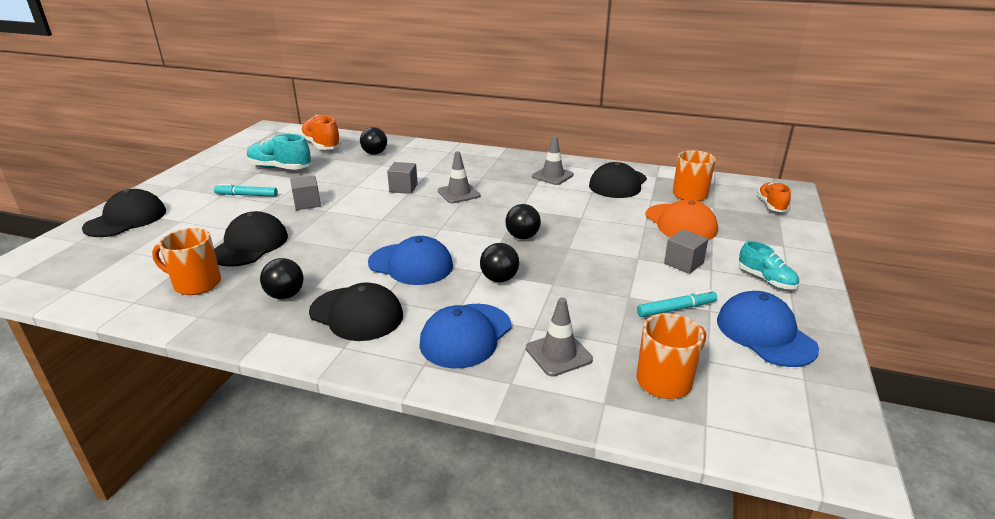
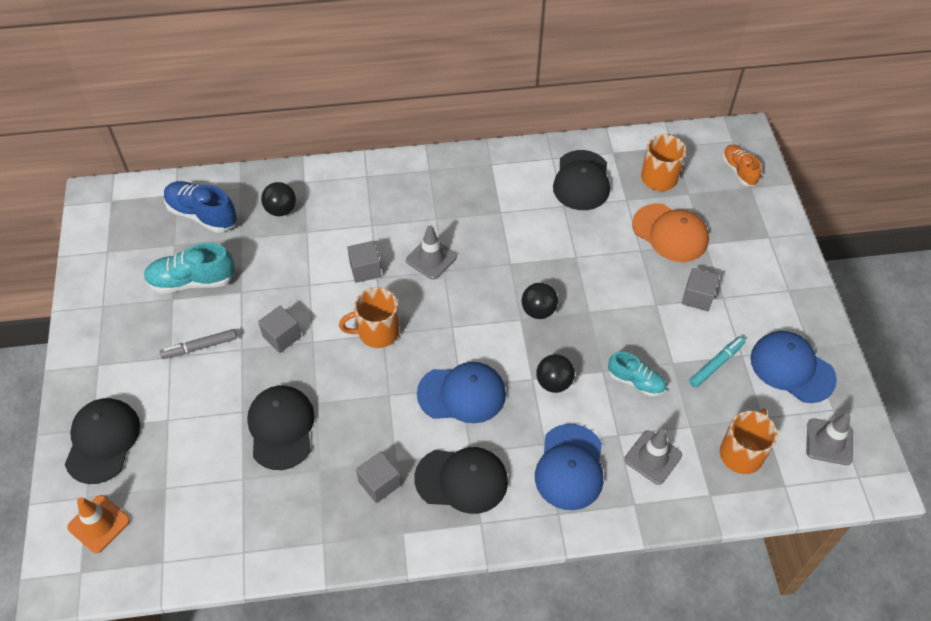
camera: 25 degrees left, 25 degrees up
orange mug [152,228,221,295] -> orange mug moved to [339,287,400,348]
turquoise marker [214,184,278,197] -> grey marker [160,329,237,359]
black ball [260,258,303,299] -> grey cube [356,451,401,503]
orange shoe [300,115,342,150] -> blue shoe [164,181,237,233]
grey traffic cone [532,136,574,185] -> grey traffic cone moved to [806,413,853,465]
turquoise shoe [739,241,799,289] -> turquoise shoe moved to [608,351,667,397]
none -> orange traffic cone [67,495,130,553]

